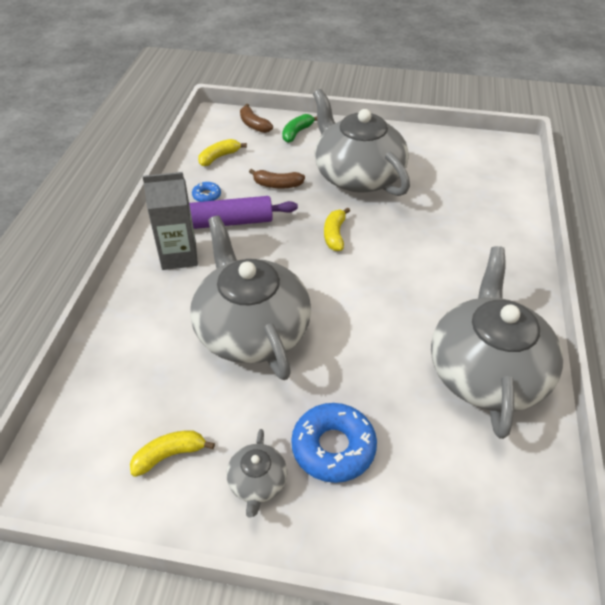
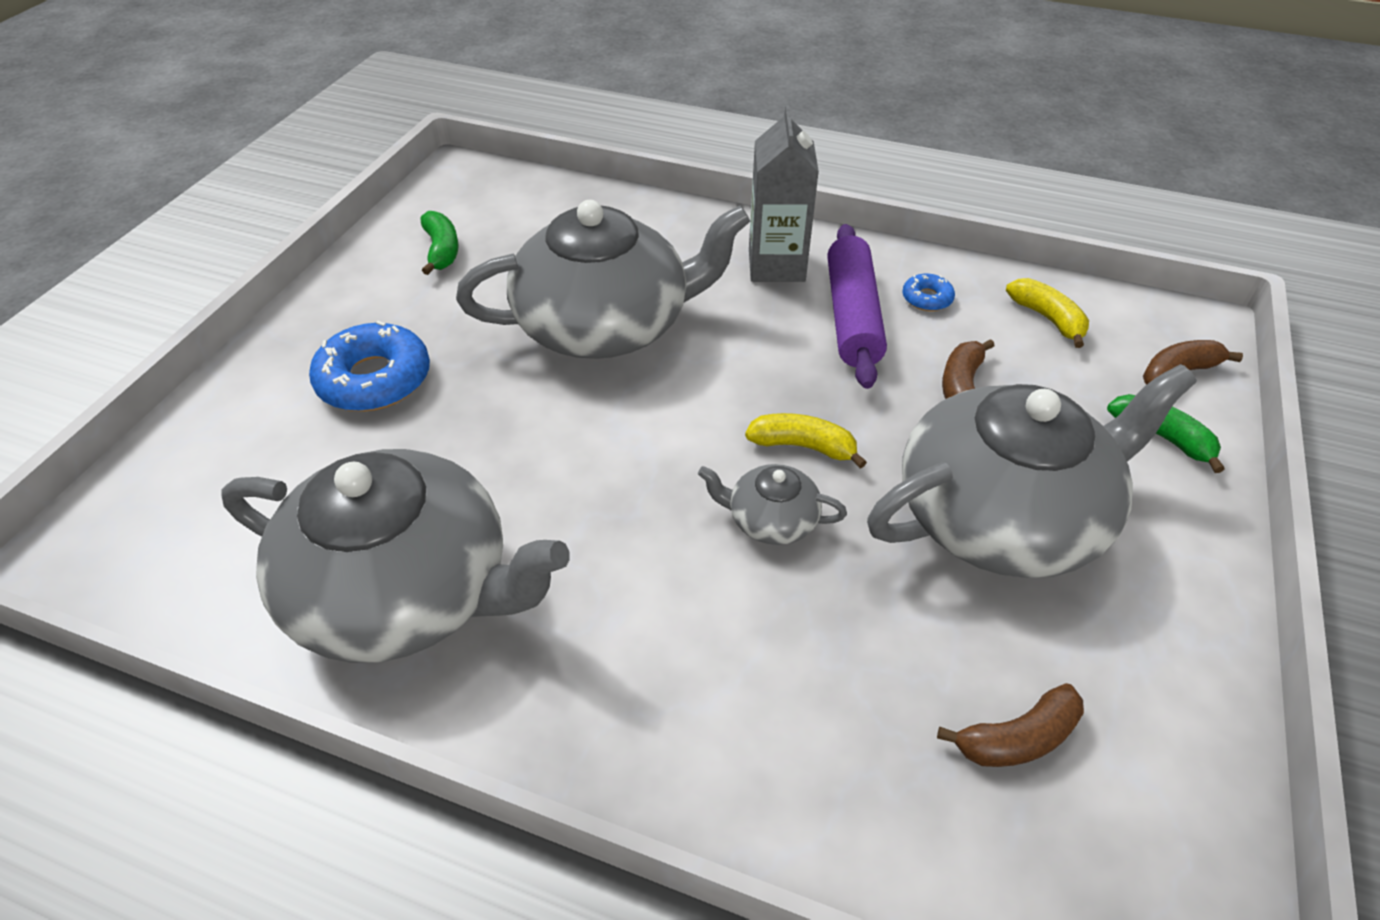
camera: 100 degrees right, 0 degrees up
yellow banana [130,430,215,477] -> green banana [420,211,459,275]
grey teapot [226,429,287,518] -> grey teapot moved to [698,464,847,545]
none -> brown banana [937,683,1084,767]

